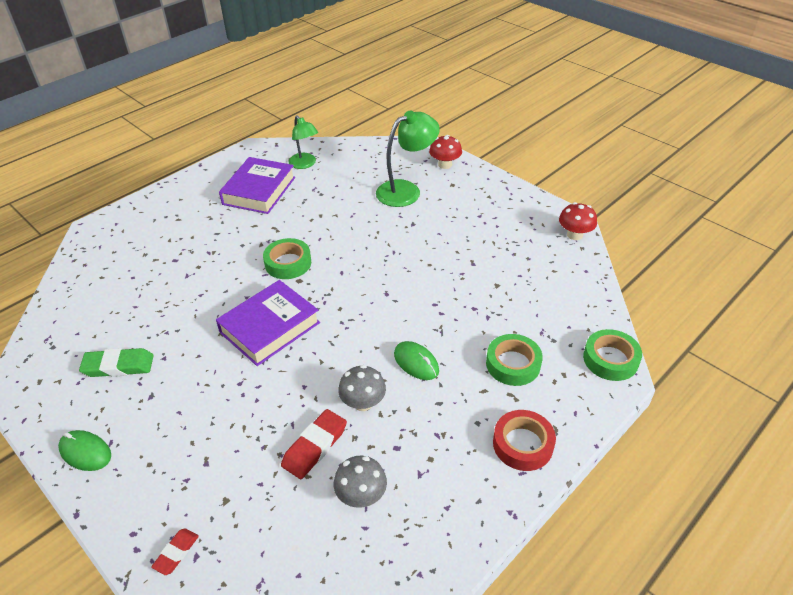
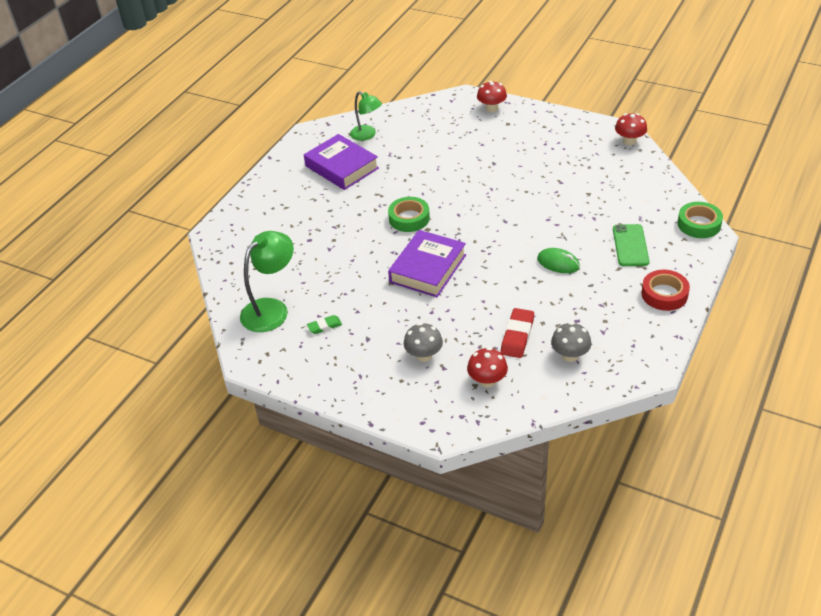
camera: 15 degrees left, 0 degrees up
green mouse [58,430,111,471] -> none
green eraser [79,348,154,377] -> green eraser [307,315,342,334], size x0.60
red eraser [151,528,199,575] -> none
purple book [219,157,295,214] -> purple book turned 45 degrees counterclockwise [304,134,379,190]
grey mushroom [338,365,386,411] -> grey mushroom moved to [404,323,443,362]
green lamp [376,111,440,207] -> green lamp moved to [240,231,294,332]
green tape [486,334,543,386] -> green phone [613,224,649,266]
none -> red mushroom [467,347,508,388]

